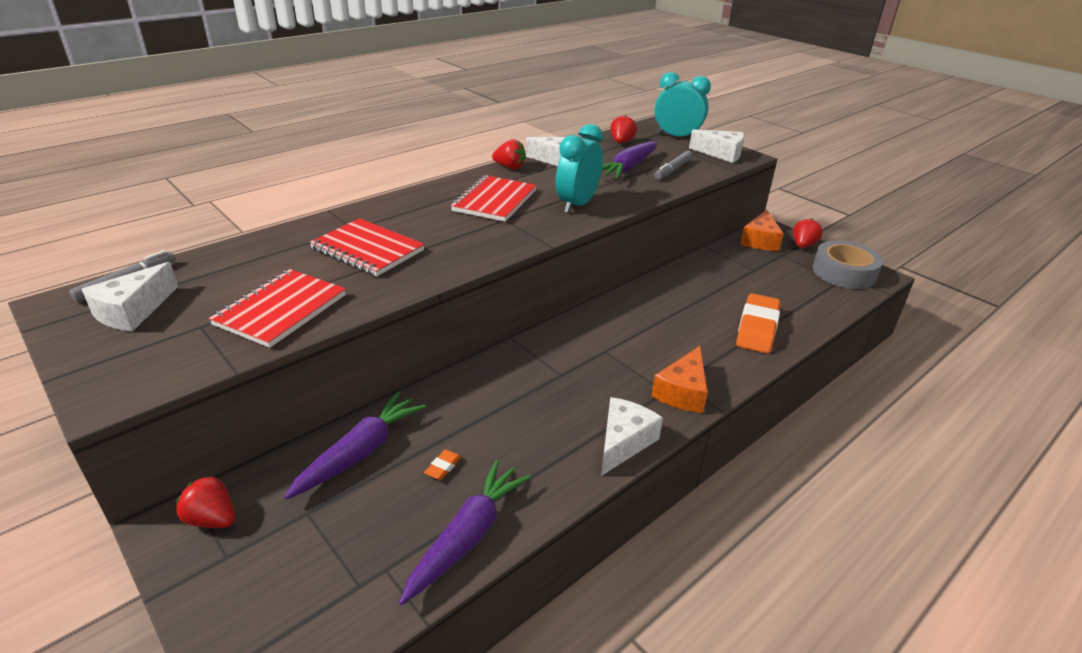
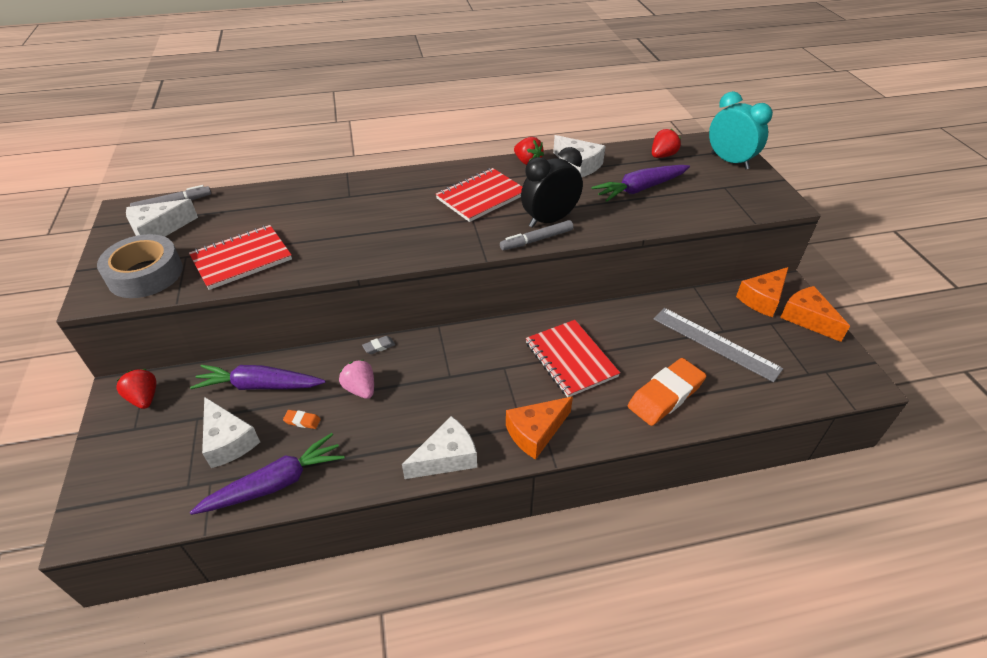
camera: 30 degrees right, 10 degrees up
purple carrot [284,391,426,500] -> purple carrot turned 150 degrees counterclockwise [190,365,326,390]
red notebook [310,218,425,276] -> red notebook moved to [526,320,620,397]
orange eraser [424,449,462,480] -> orange eraser turned 45 degrees clockwise [283,410,321,429]
turquoise clock [556,124,603,213] -> black clock [521,147,583,228]
grey marker [654,151,693,180] -> grey marker moved to [500,220,573,250]
white cheese [689,129,744,163] -> white cheese moved to [202,397,260,468]
red strawberry [793,218,823,248] -> orange cheese [780,286,850,342]
grey tape [812,240,883,289] -> grey tape moved to [97,234,183,298]
none -> pink strawberry [339,360,374,399]
none -> grey eraser [362,336,395,354]
none -> grey ruler [654,308,783,382]

